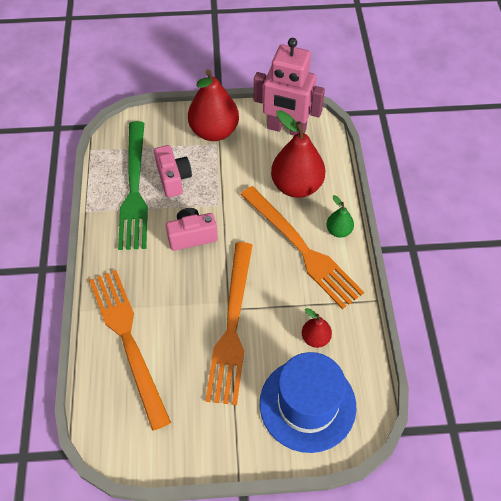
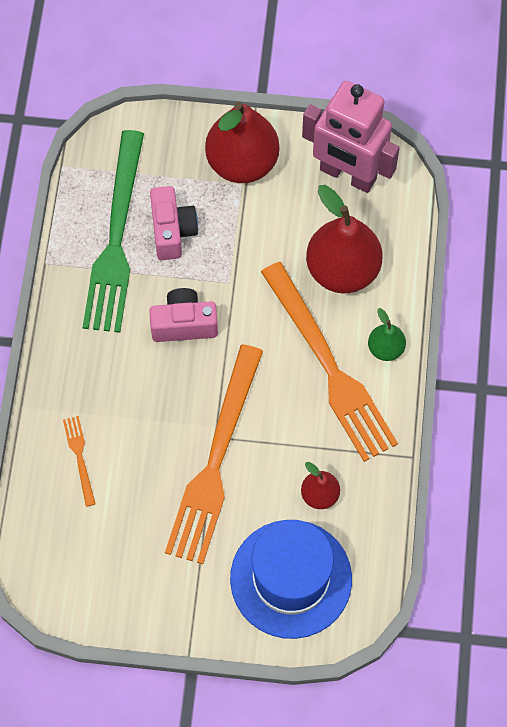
camera: 10 degrees right, 10 degrees up
orange fork [89,270,171,431] -> orange fork [63,416,95,507], size x0.41

